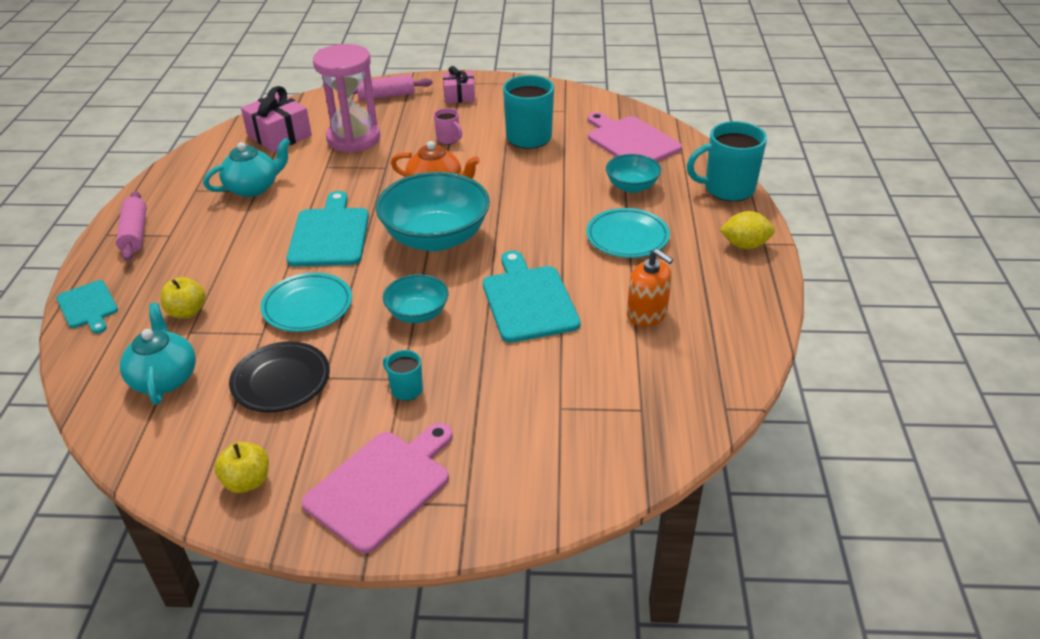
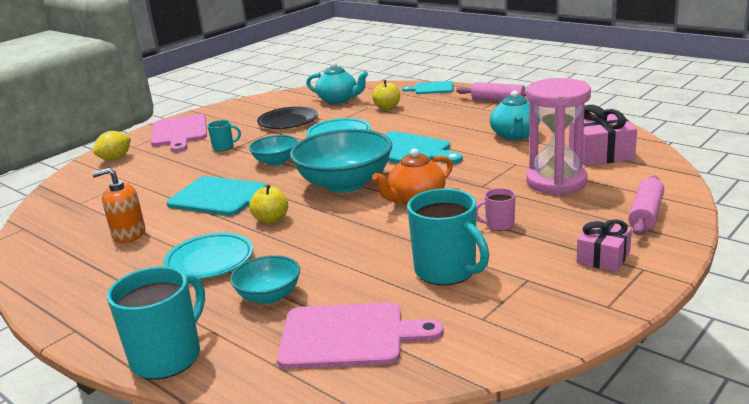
camera: 130 degrees right, 15 degrees down
yellow apple [215,442,269,493] -> yellow apple moved to [249,185,288,224]
yellow lemon [720,211,775,249] -> yellow lemon moved to [93,131,131,161]

